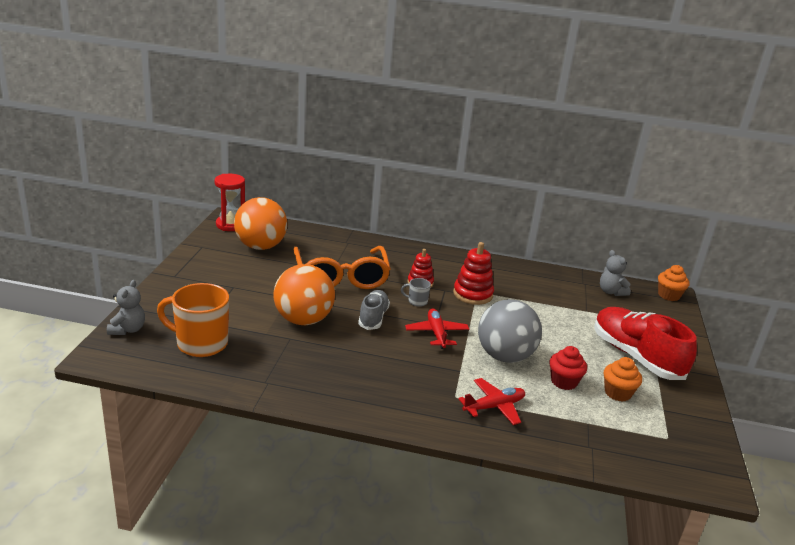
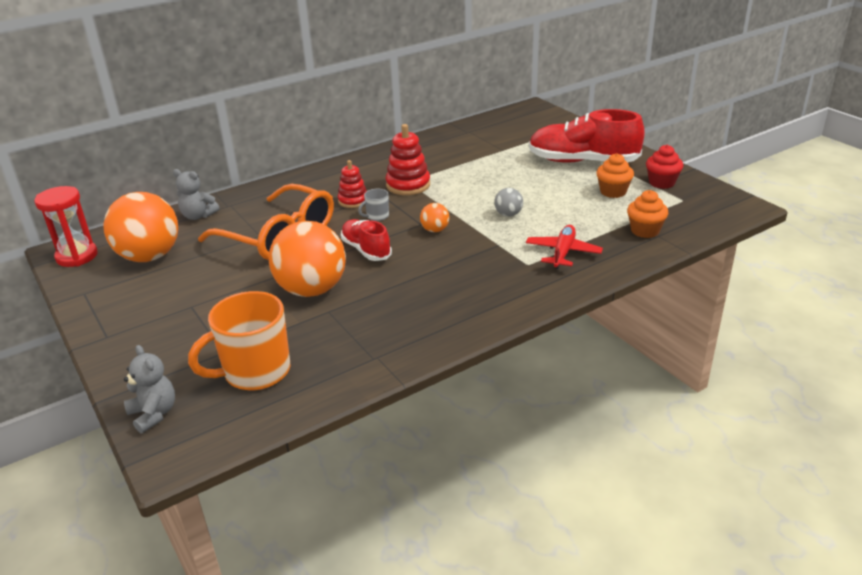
camera: 40 degrees left, 5 degrees up
grey shoe [358,290,390,330] -> red shoe [341,219,392,261]
red plane [405,308,469,349] -> orange ball [420,203,449,232]
grey ball [478,299,542,363] -> grey ball [494,188,523,217], size x0.44
red cupcake [549,346,587,390] -> red cupcake moved to [646,145,683,189]
grey teddy bear [600,250,631,296] -> grey teddy bear moved to [173,169,219,220]
orange cupcake [658,265,689,301] -> orange cupcake moved to [627,190,668,238]

